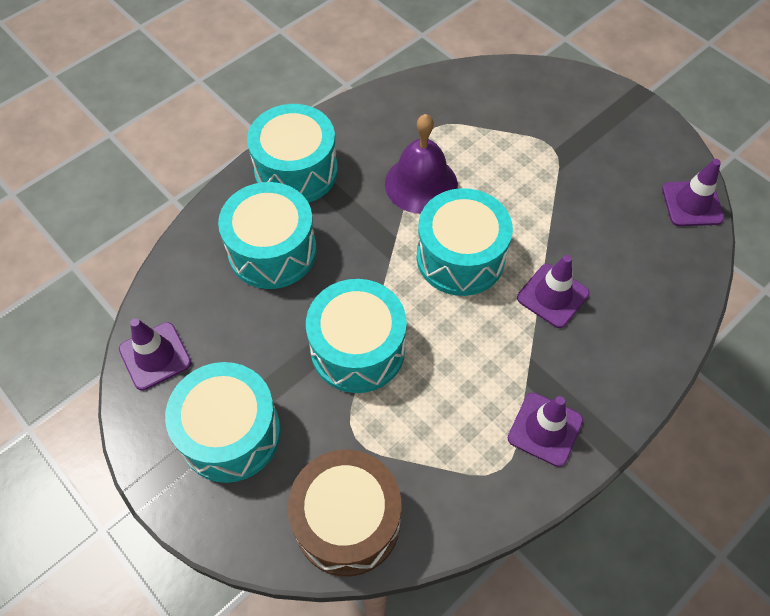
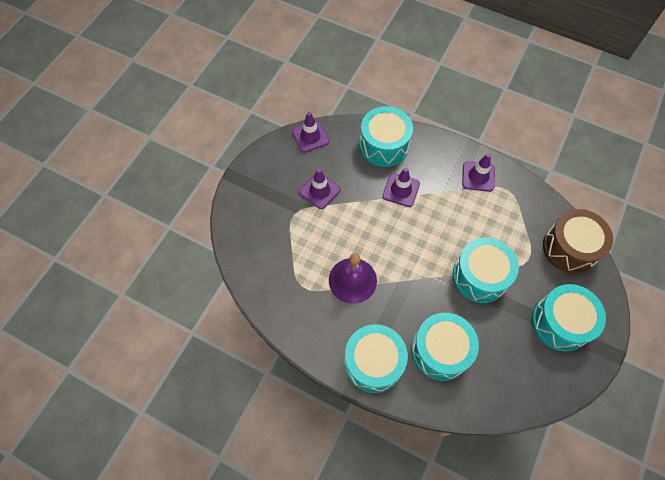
camera: 110 degrees left, 5 degrees up
purple traffic cone [119,318,192,390] -> purple traffic cone moved to [299,168,340,209]
turquoise drum [417,188,513,296] -> turquoise drum moved to [360,106,413,167]

